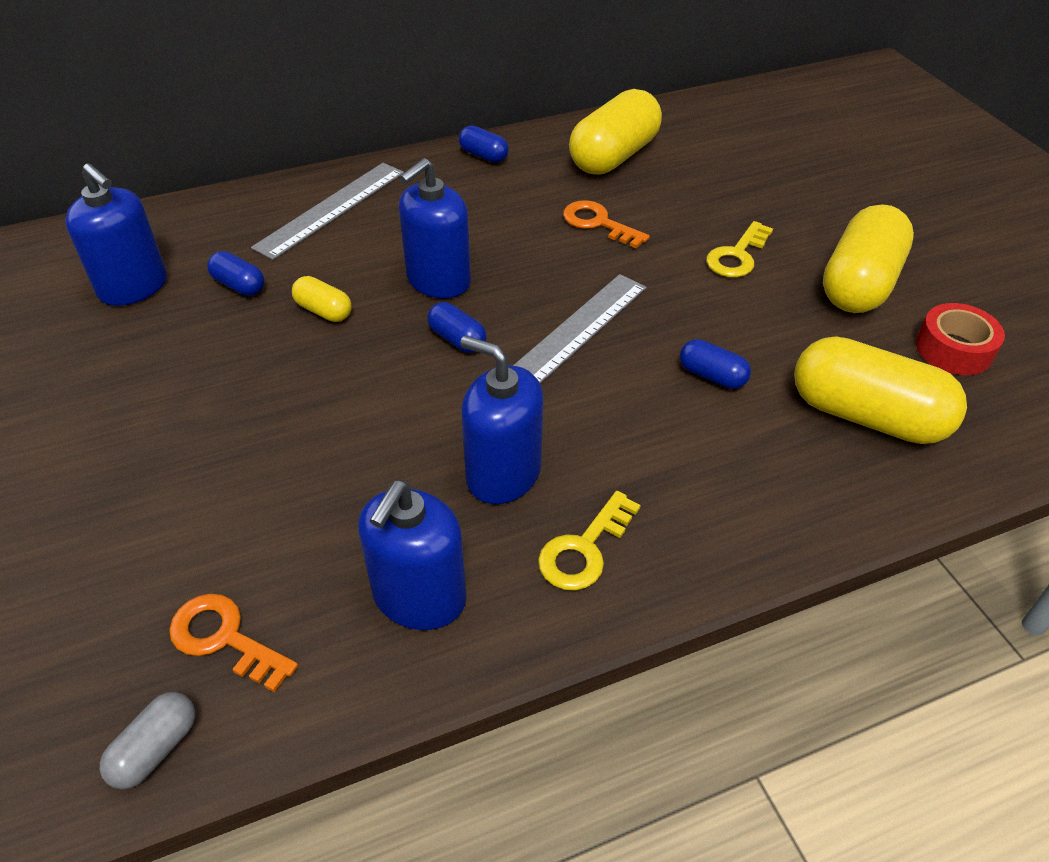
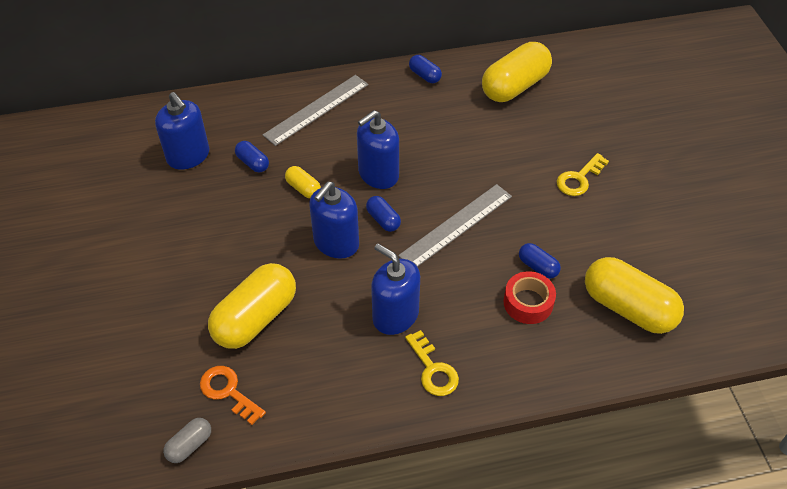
camera: 10 degrees right, 5 degrees up
blue soap dispenser [358,480,467,630] -> blue soap dispenser moved to [309,181,359,259]
yellow key [538,491,641,591] -> yellow key turned 75 degrees counterclockwise [405,330,459,396]
orange key [563,200,650,248] -> none
yellow capsule [823,204,914,313] -> yellow capsule moved to [208,263,296,349]
red tape [916,303,1005,375] -> red tape moved to [503,271,556,324]

